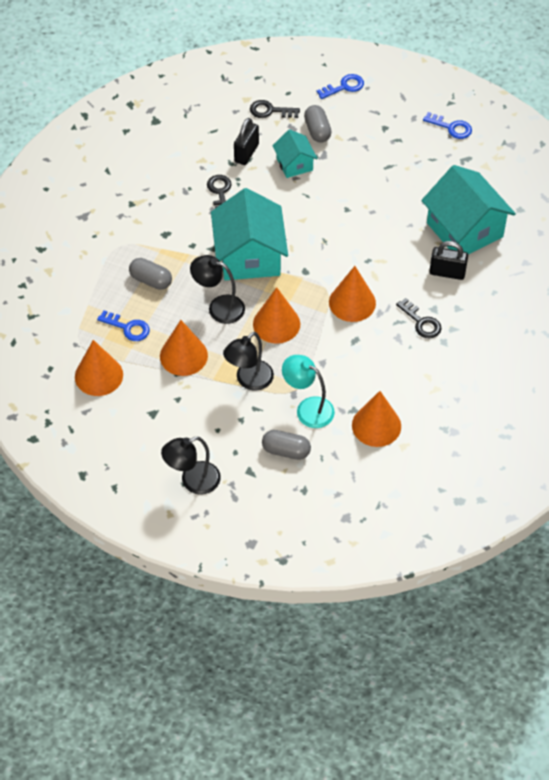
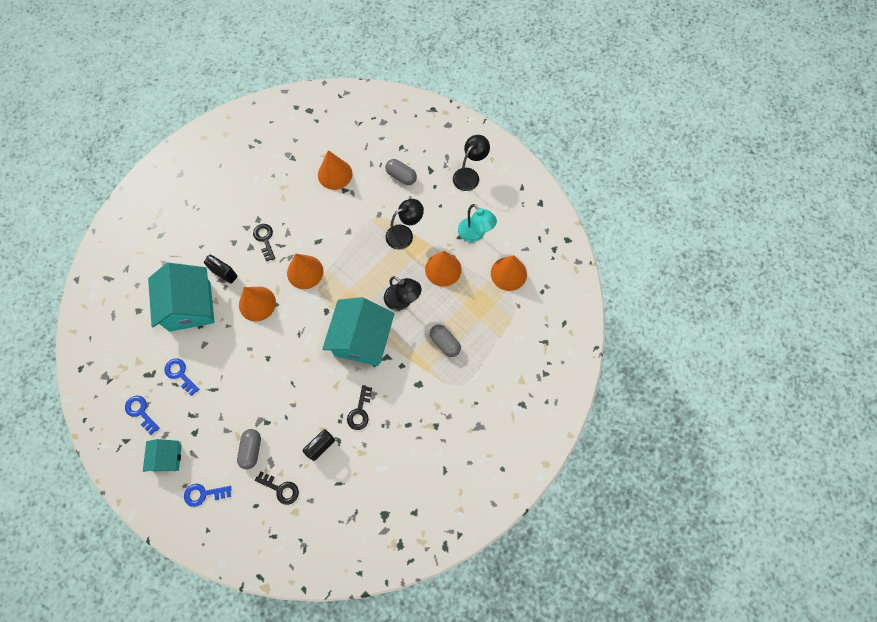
camera: 160 degrees left, 15 degrees up
blue key [97,310,150,341] -> blue key moved to [165,358,199,396]
black lamp [161,437,221,495] -> black lamp turned 45 degrees counterclockwise [453,135,490,191]
orange cone [253,287,300,344] -> orange cone moved to [239,287,276,321]
turquoise house [272,130,318,178] -> turquoise house moved to [143,439,182,472]
turquoise lamp [282,355,335,428] -> turquoise lamp moved to [458,204,497,242]

